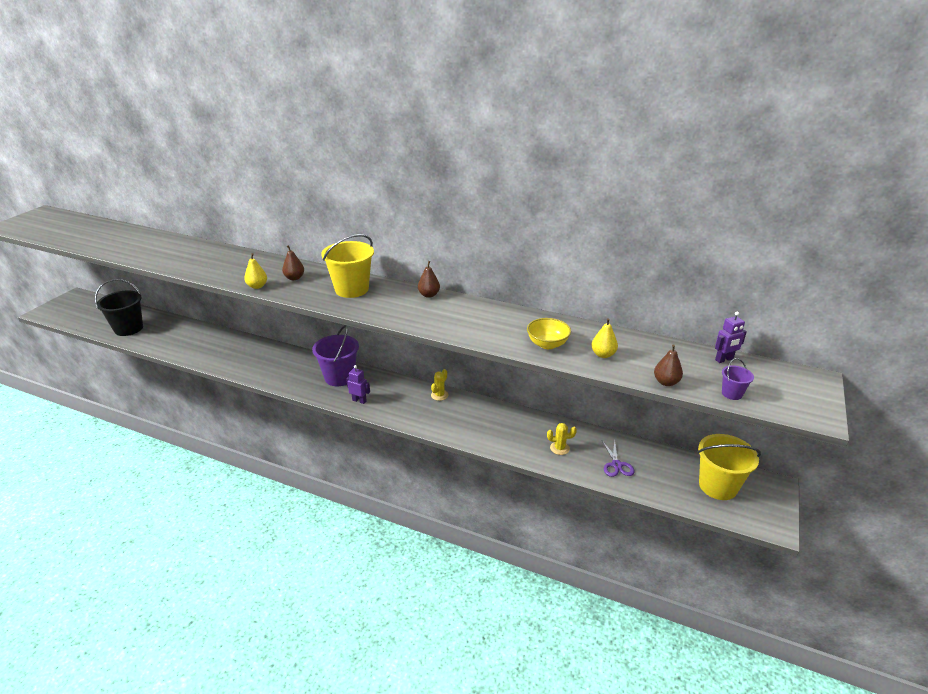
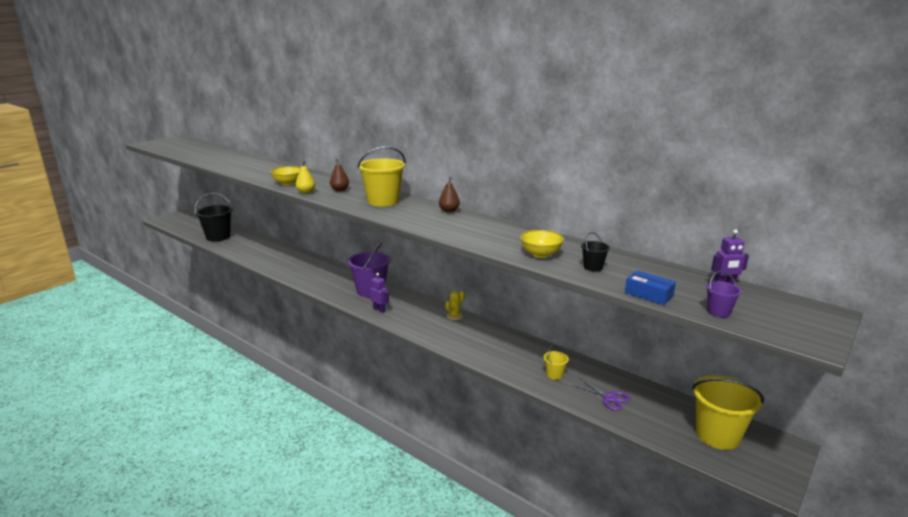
camera: 15 degrees right, 10 degrees down
yellow cactus [547,423,577,455] -> yellow bucket [544,345,569,380]
yellow pear [591,318,618,358] -> black bucket [581,232,610,272]
purple scissors [602,440,635,477] -> purple scissors turned 60 degrees counterclockwise [572,378,630,411]
brown pear [654,345,683,386] -> blue box [625,270,676,305]
none -> yellow bowl [270,166,301,185]

